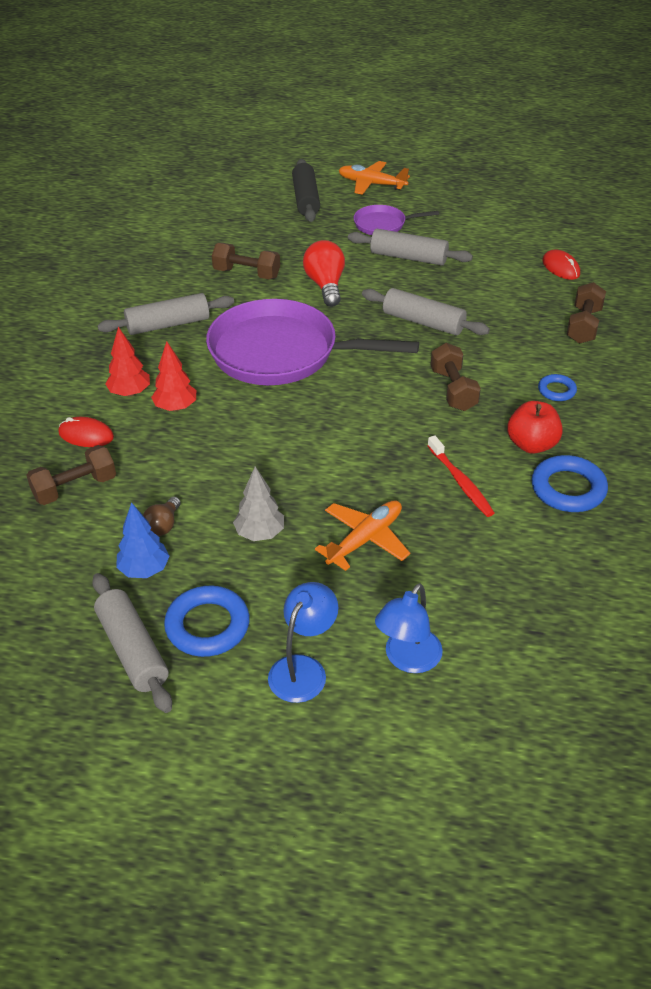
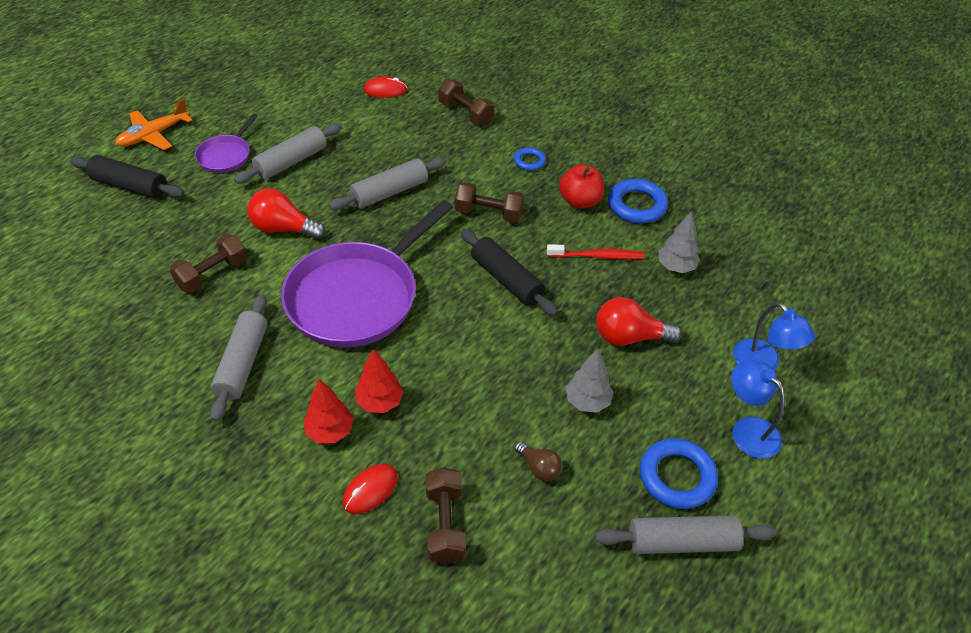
camera: 65 degrees left, 5 degrees up
blue tree [116,502,170,578] -> none
orange plane [315,500,410,571] -> red light bulb [596,297,682,346]
none -> black rolling pin [461,229,558,316]
none -> grey tree [659,211,700,273]

